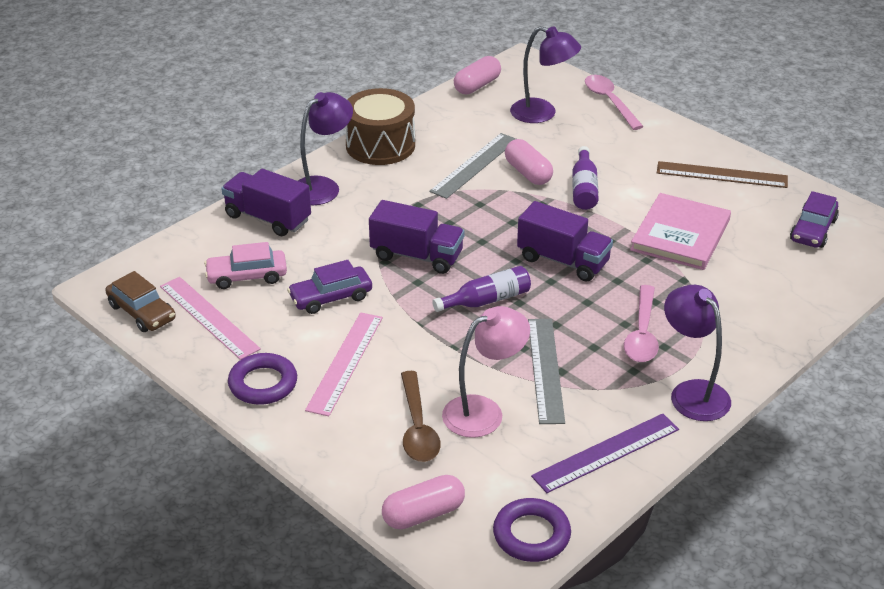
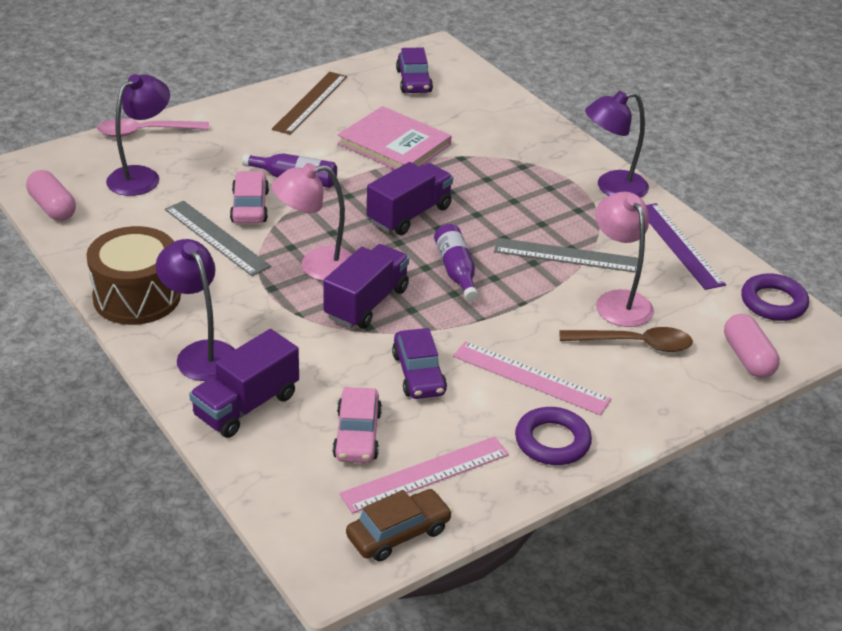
camera: 80 degrees left, 0 degrees up
pink capsule [505,139,553,185] -> pink car [230,171,269,224]
pink spoon [624,285,659,362] -> none
purple car [790,191,839,248] -> purple car turned 45 degrees clockwise [396,47,433,93]
none -> pink lamp [272,163,352,281]

